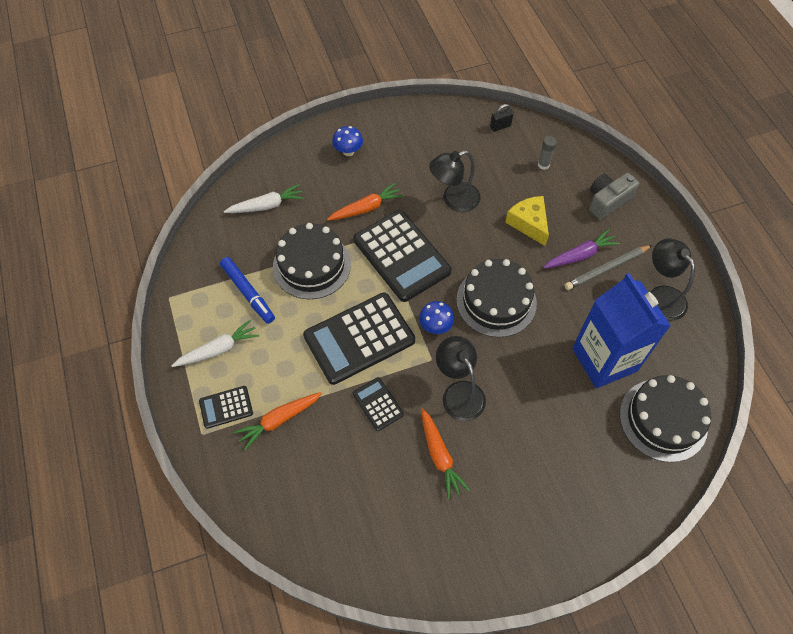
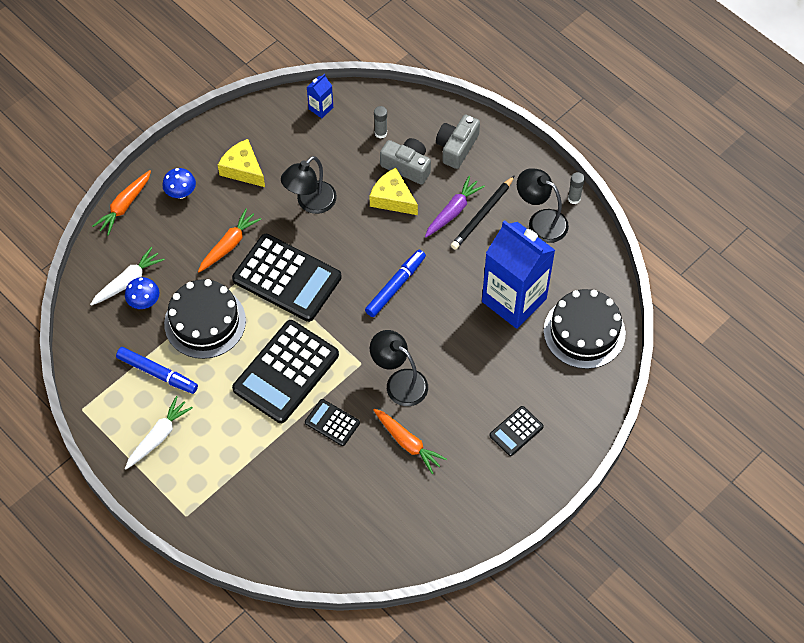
camera: 25 degrees left, 0 degrees up
black calculator [199,386,253,429] -> black calculator moved to [489,406,544,456]
orange carrot [234,392,322,450] -> orange carrot moved to [92,170,151,236]
blue mushroom [419,301,454,334] -> blue mushroom moved to [125,277,159,309]
black cake [456,259,537,337] -> blue marker [365,250,426,317]
black padlock [490,104,513,132] -> blue carton [307,74,333,118]
grey pencil [564,245,652,290] -> black pencil [451,175,515,250]
none -> yellow cheese [218,139,265,187]
none -> grey camera [380,138,431,185]
none -> grey glue stick [568,172,585,204]

